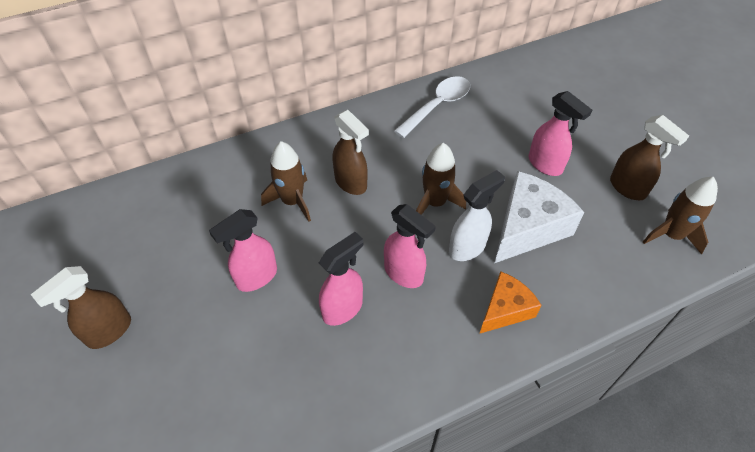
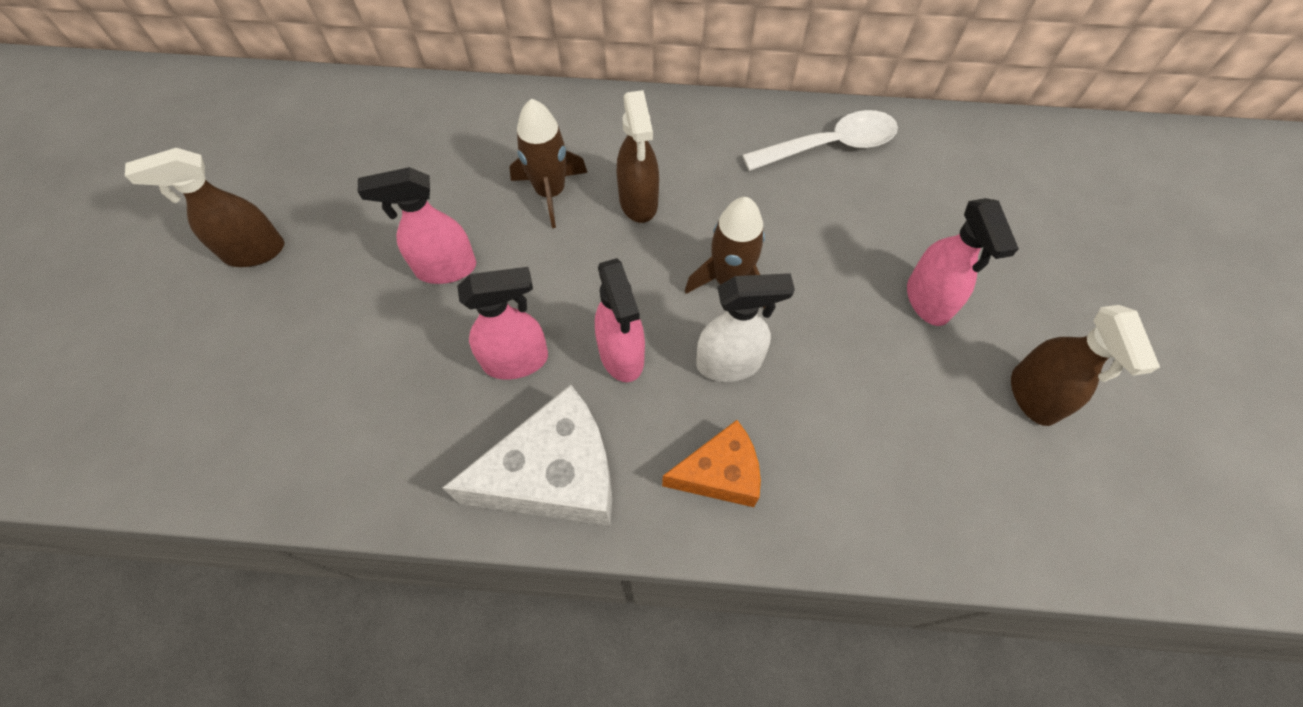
camera: 30 degrees right, 10 degrees up
white cheese [494,171,585,263] -> white cheese moved to [442,385,612,526]
brown rocket [643,177,718,254] -> none

